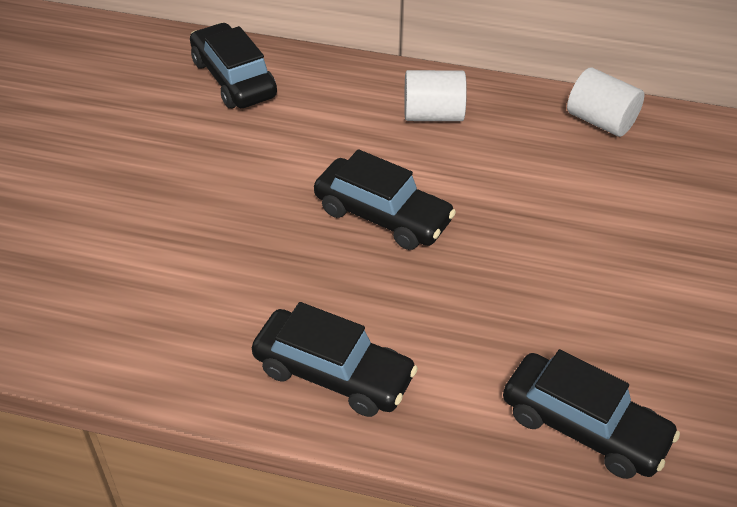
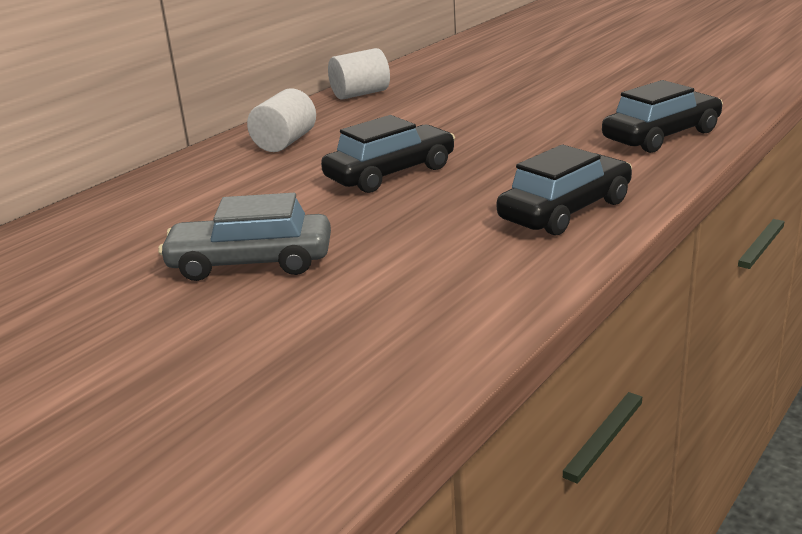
camera: 65 degrees left, 20 degrees down
black car [190,23,277,108] -> none
none -> grey car [158,193,331,281]

